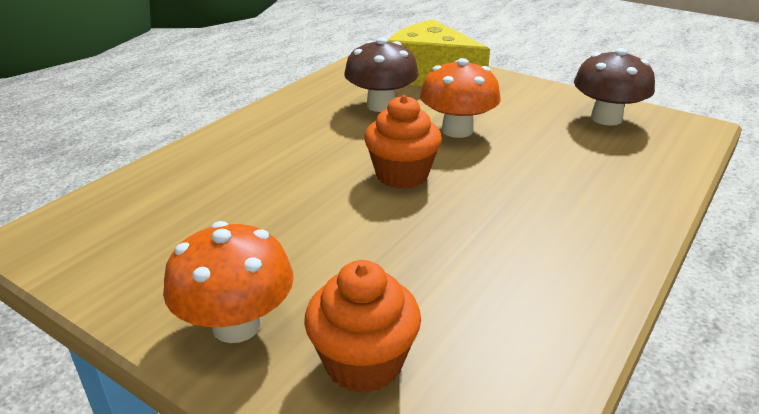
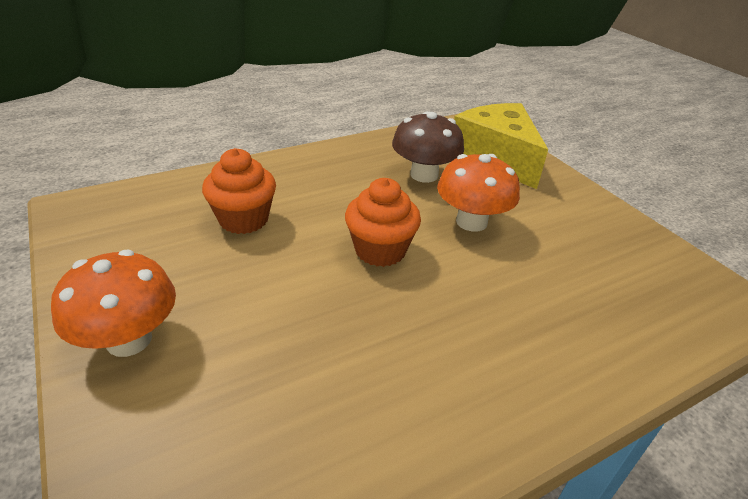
camera: 25 degrees right, 5 degrees up
orange cupcake [304,260,421,393] -> orange cupcake moved to [202,148,276,234]
brown mushroom [574,48,655,126] -> none

